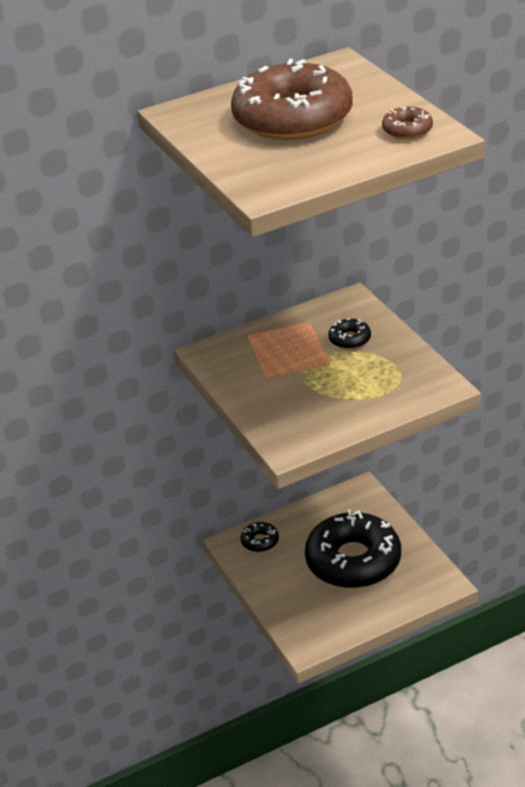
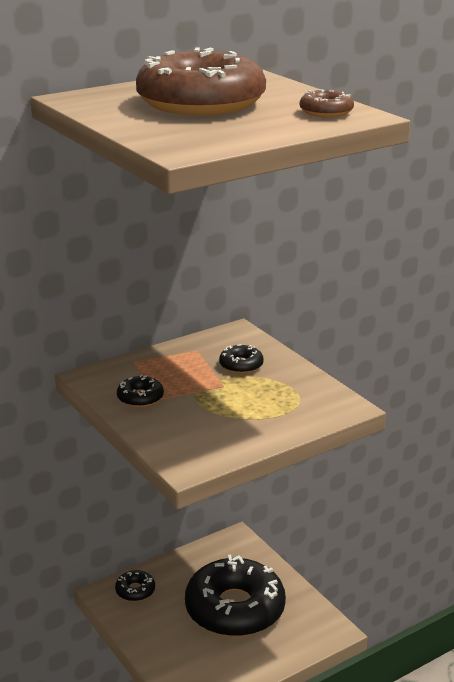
camera: 10 degrees left, 10 degrees down
none -> black donut [117,375,164,407]

